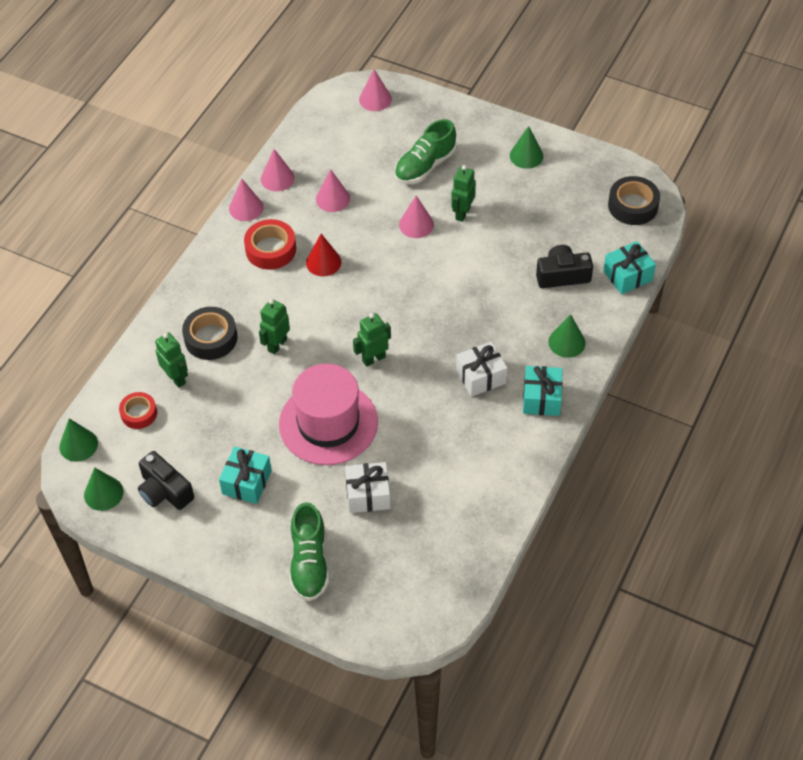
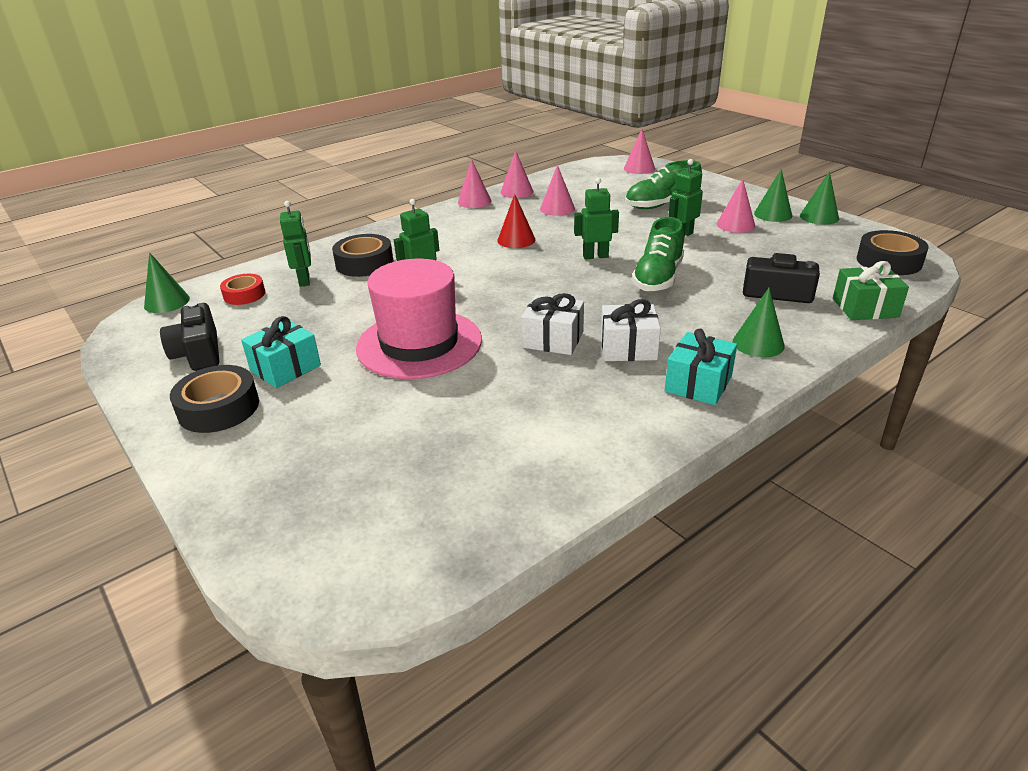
camera: 25 degrees right, 20 degrees down
green cone [84,467,124,511] -> green cone moved to [800,171,839,225]
red tape [244,219,296,270] -> none
green shoe [290,502,329,601] -> green shoe moved to [632,217,684,292]
white gift [345,462,391,513] -> white gift moved to [521,293,584,355]
green robot [353,313,391,367] -> green robot moved to [574,178,619,260]
pink cone [399,196,434,238] -> pink cone moved to [717,179,755,233]
turquoise gift [603,241,656,294] -> green gift [833,261,909,320]
none -> black tape [170,365,259,433]

